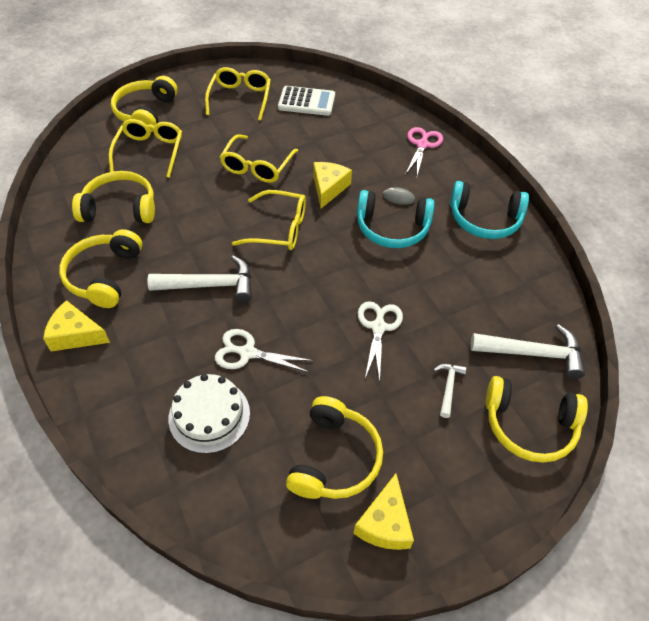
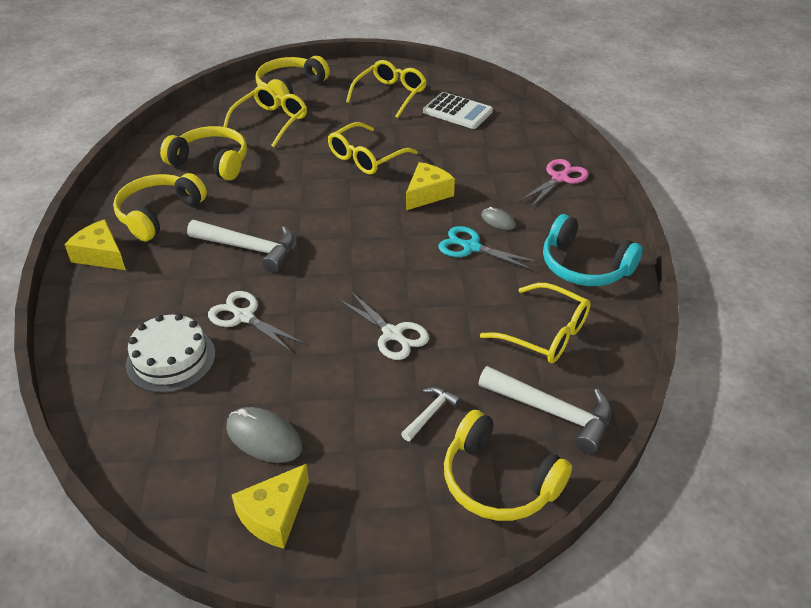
camera: 25 degrees right, 10 degrees down
yellow glasses [232,190,306,250] -> yellow glasses moved to [480,283,591,363]
yellow headphones [286,396,383,499] -> grey mouse [226,407,302,463]
turquoise headphones [357,190,435,248] -> turquoise scissors [438,226,537,270]
white scissors [358,301,403,382] -> white scissors turned 105 degrees clockwise [339,292,429,360]

